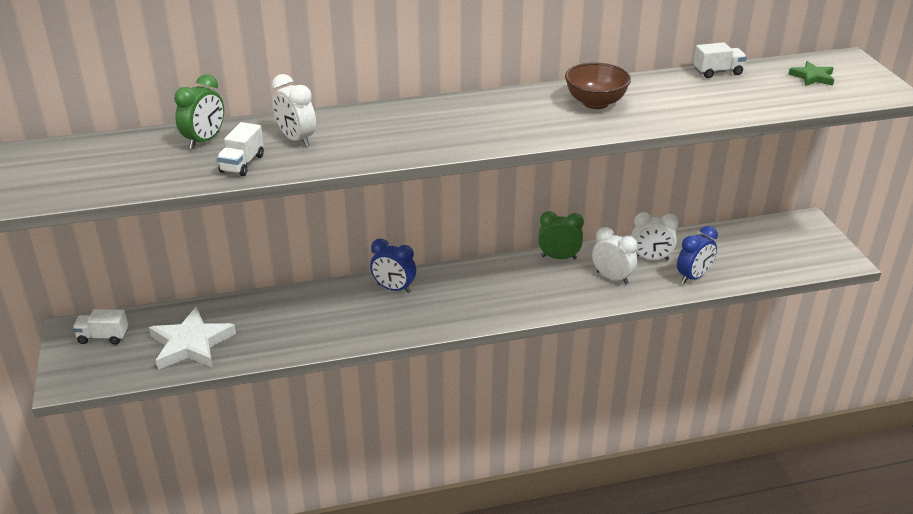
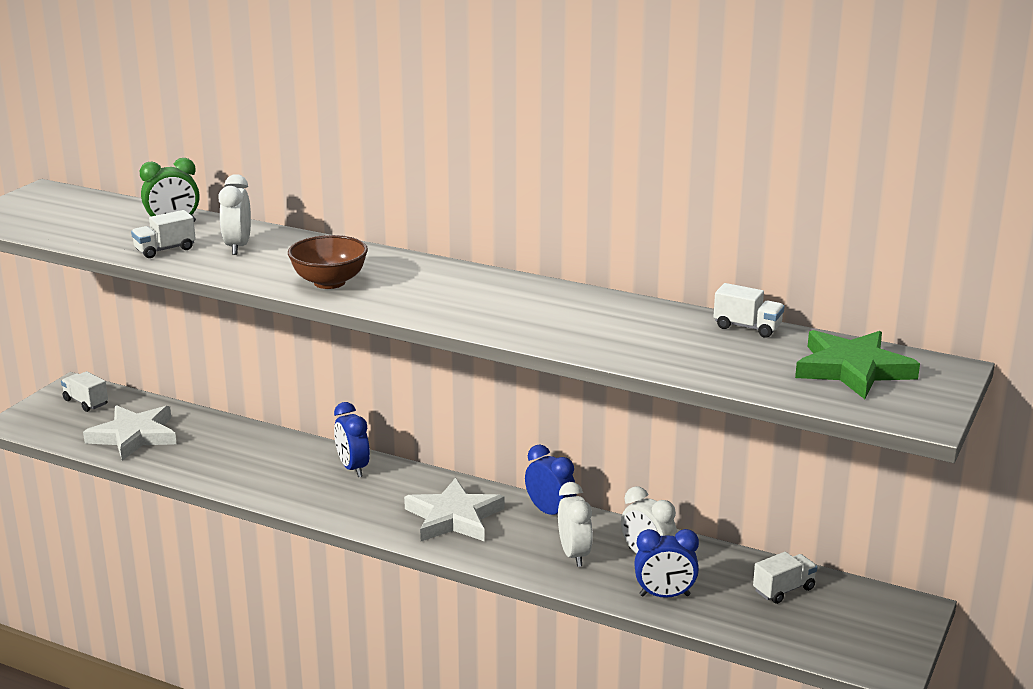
camera: 40 degrees right, 10 degrees down
green clock [538,211,584,260] -> blue clock [525,444,576,515]
brown bowl [565,62,631,109] -> brown bowl moved to [288,235,368,289]
green star [788,61,834,86] -> green star [795,330,920,399], size x1.87
none -> white star [404,478,504,542]
none -> white truck [753,552,817,604]

